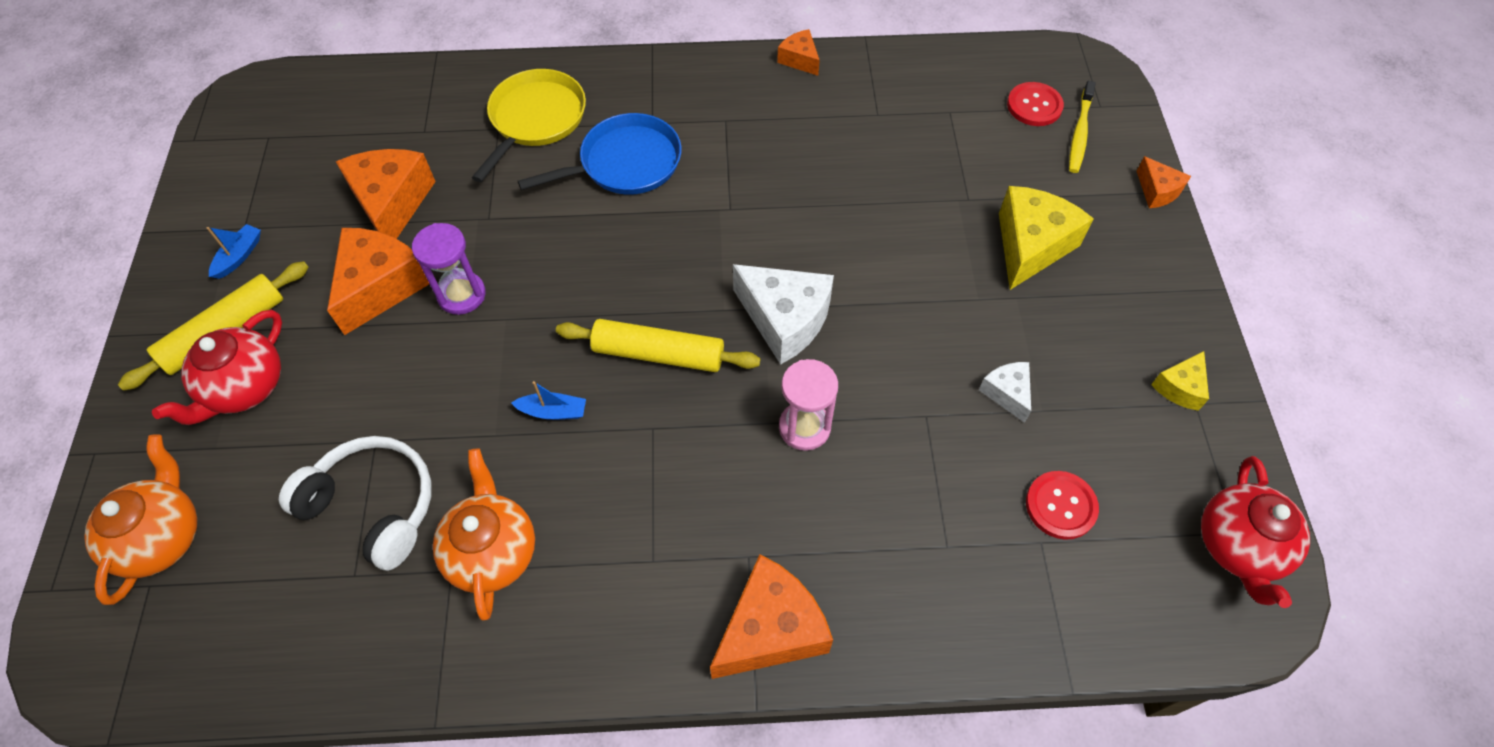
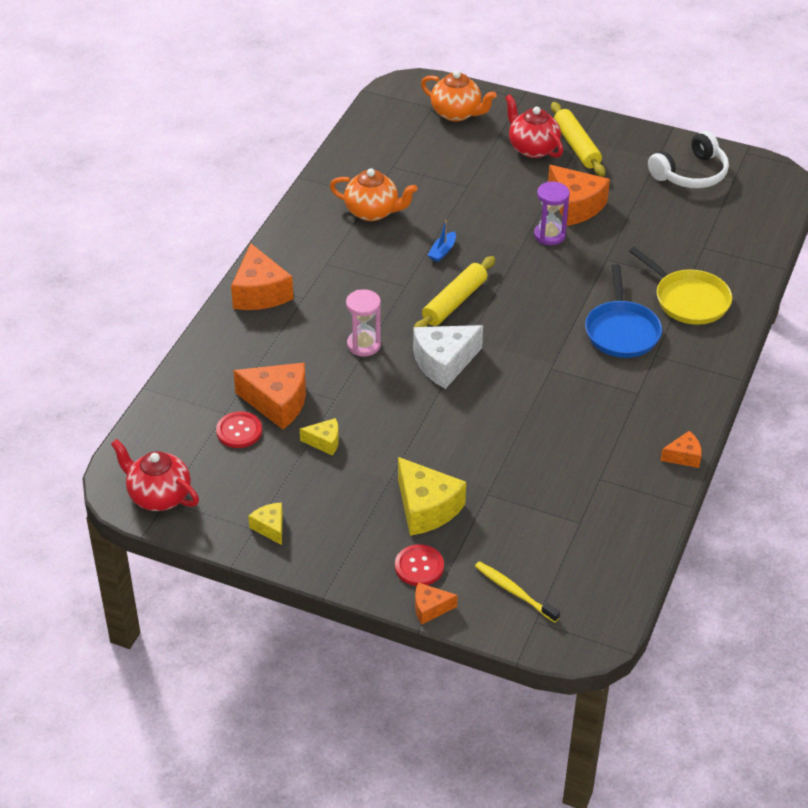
camera: 115 degrees right, 15 degrees down
blue boat [207,224,261,279] -> none
white headphones [279,436,432,571] -> white headphones moved to [648,131,729,188]
orange cheese [336,149,436,239] -> orange cheese moved to [233,362,306,429]
white cheese [979,362,1031,423] -> yellow cheese [300,418,339,456]
red button [1007,82,1064,126] -> red button moved to [395,544,444,586]

